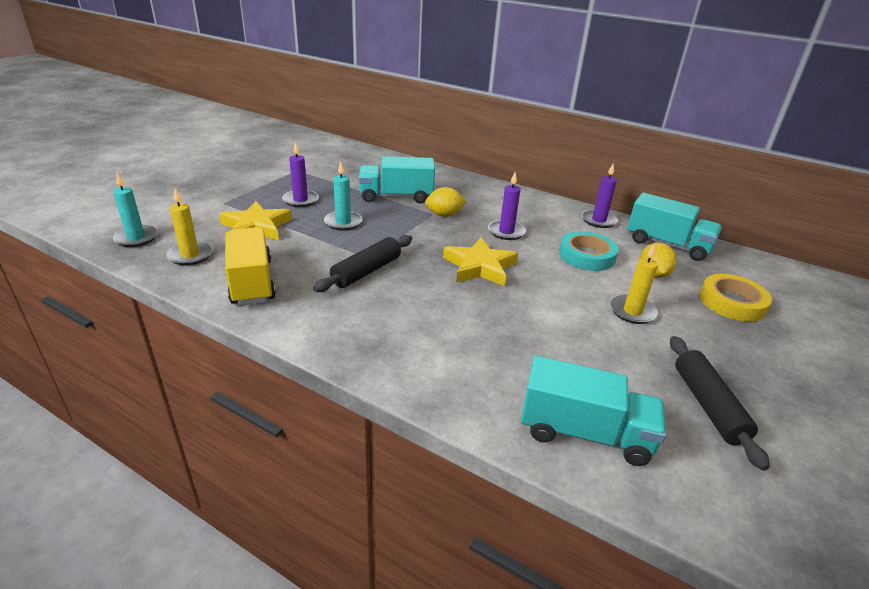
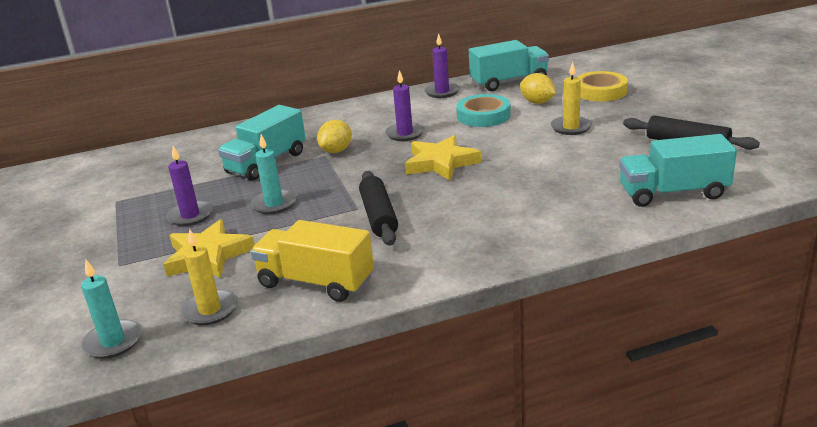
camera: 45 degrees left, 5 degrees down
turquoise truck [521,356,666,466] -> turquoise truck turned 150 degrees counterclockwise [619,134,737,207]

